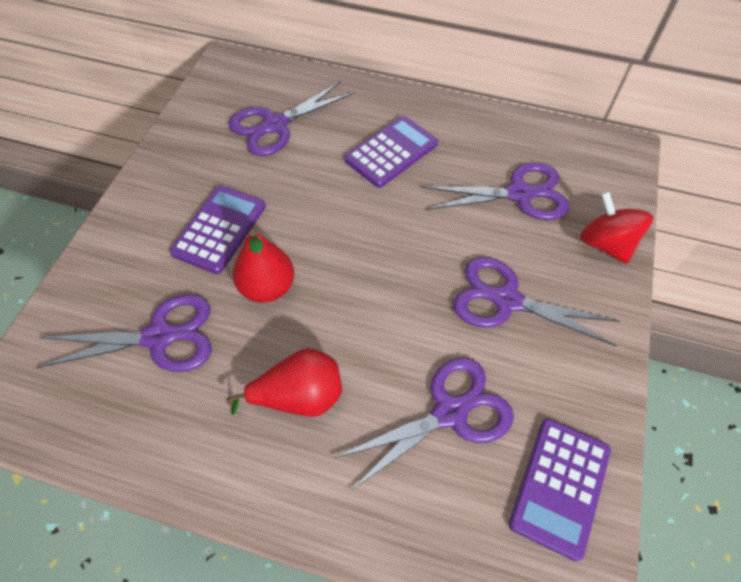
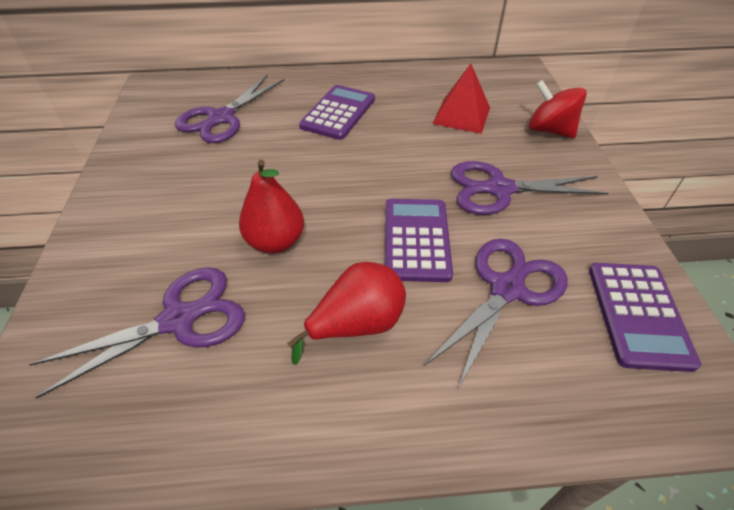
camera: 20 degrees left, 10 degrees down
purple calculator [170,185,266,274] -> purple calculator moved to [385,199,453,282]
purple scissors [422,162,569,220] -> red pyramid [433,64,490,134]

